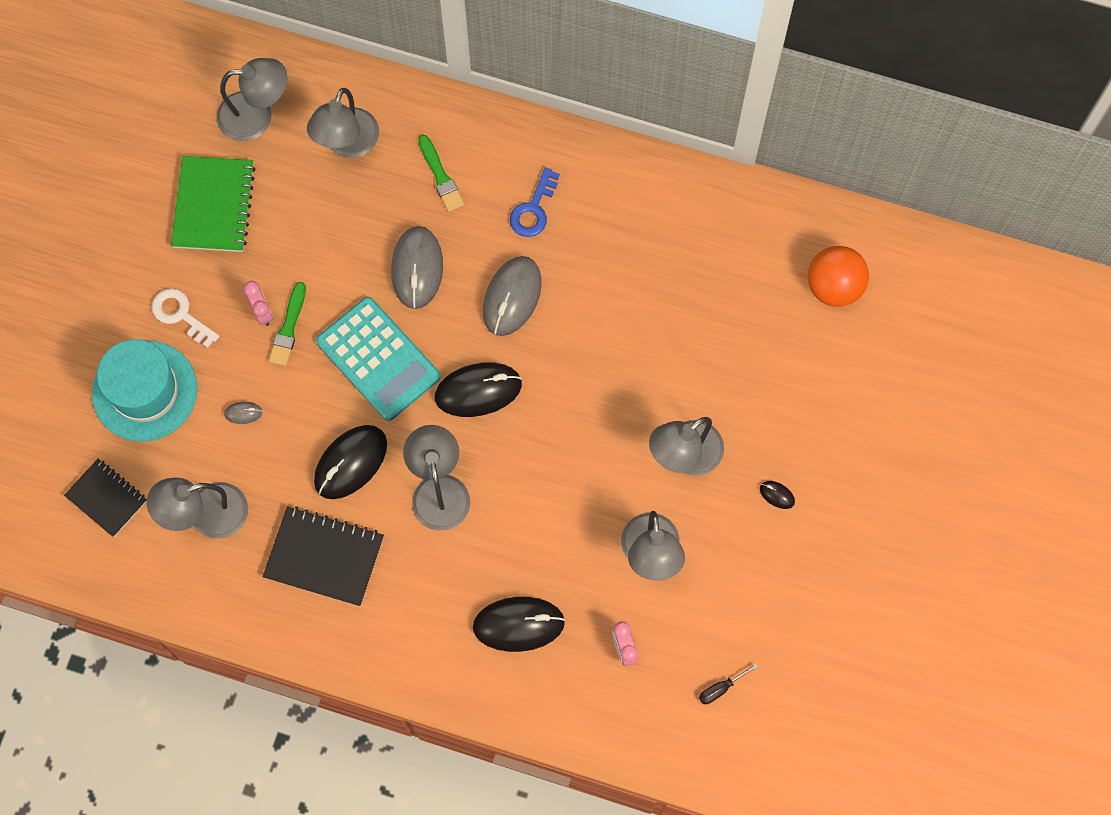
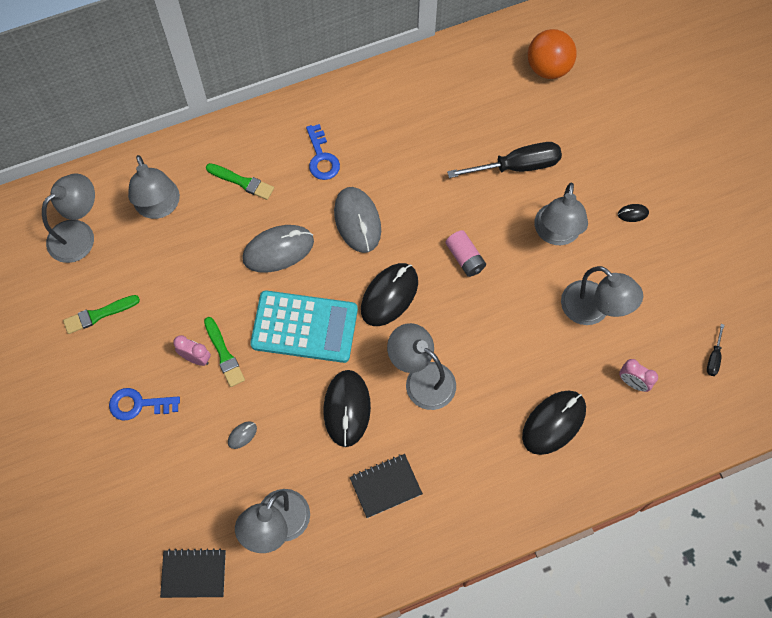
camera: 40 degrees left, 5 degrees down
turquoise hat [92,339,198,442] -> none
white key [152,288,220,348] -> blue key [109,388,180,420]
green notebook [171,156,255,252] -> green brush [63,295,140,334]
black notebook [263,506,384,606] -> black notebook [349,454,423,518], size x0.66
grey mouse [391,226,443,309] -> grey mouse turned 75 degrees counterclockwise [242,225,314,273]
none -> pink battery [445,230,486,277]
none -> black screwdriver [447,142,562,178]

